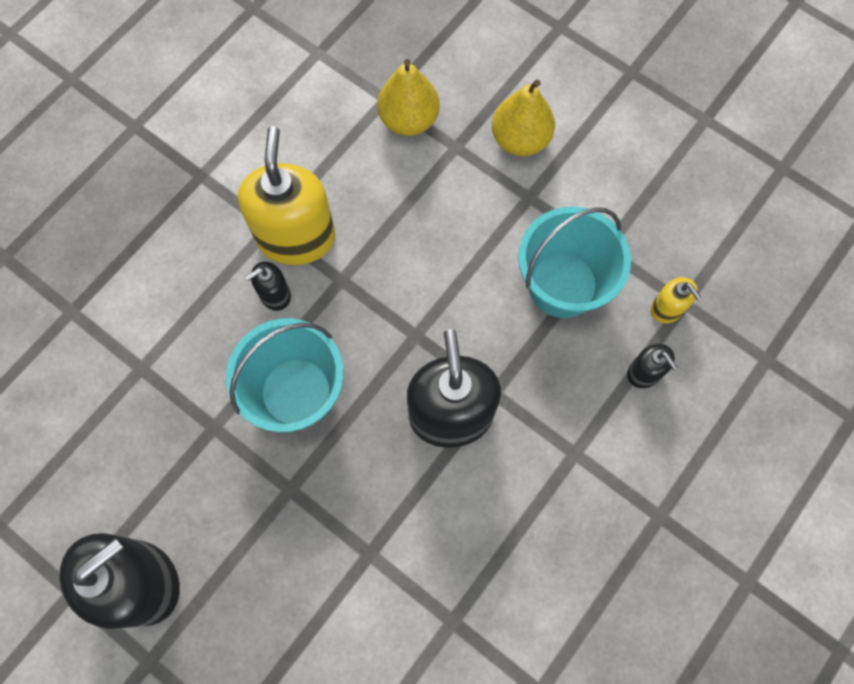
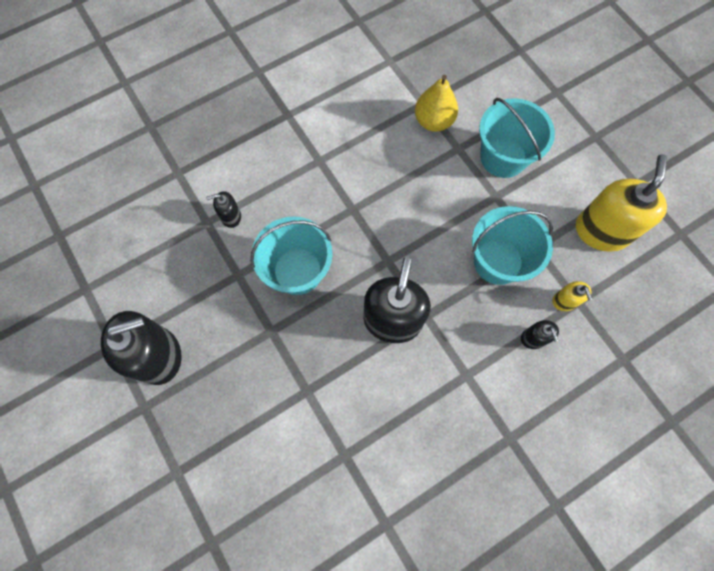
camera: 20 degrees right, 0 degrees up
yellow soap dispenser [238,126,335,265] -> yellow soap dispenser moved to [576,154,667,252]
black soap dispenser [245,262,291,311] -> black soap dispenser moved to [206,191,241,228]
yellow pear [492,80,555,156] -> turquoise bucket [479,98,555,178]

